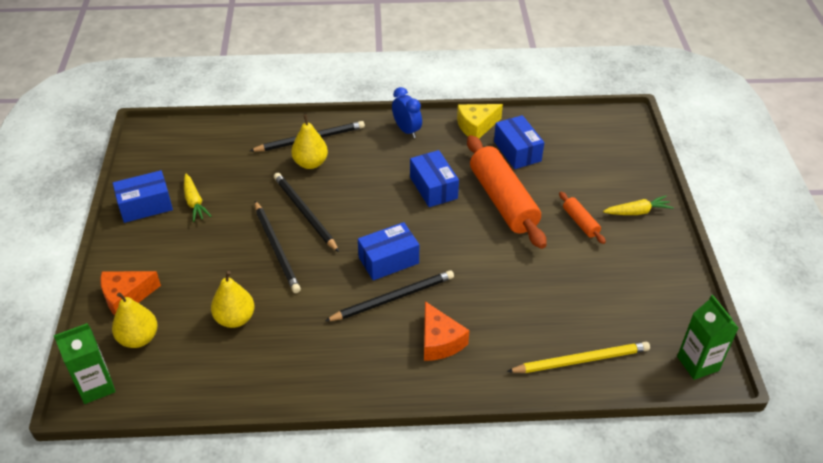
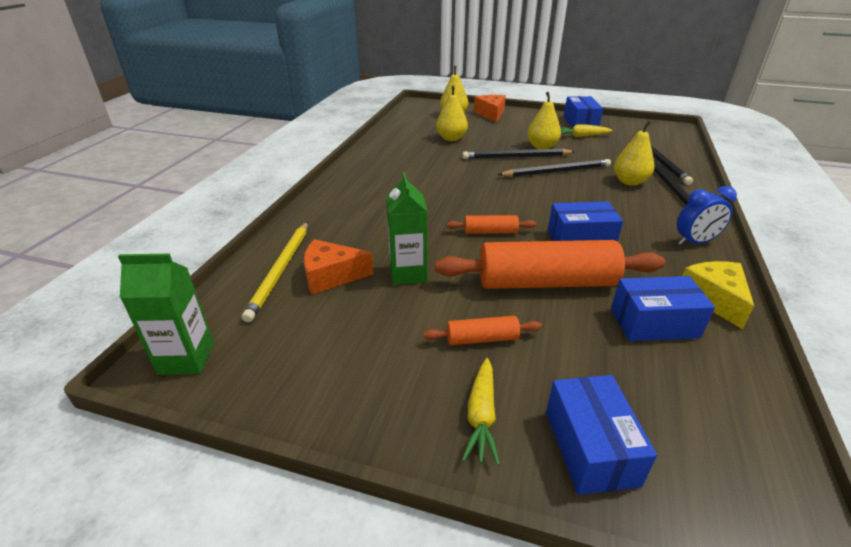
camera: 110 degrees right, 10 degrees down
green carton [54,323,115,404] -> green carton moved to [386,172,428,285]
black pencil [325,270,454,321] -> black pencil moved to [633,135,693,185]
blue box [358,222,419,280] -> blue box moved to [546,375,657,495]
orange cheese [424,301,469,361] -> orange cheese moved to [304,239,373,295]
none -> orange rolling pin [446,215,536,234]
none -> yellow pear [527,92,561,149]

